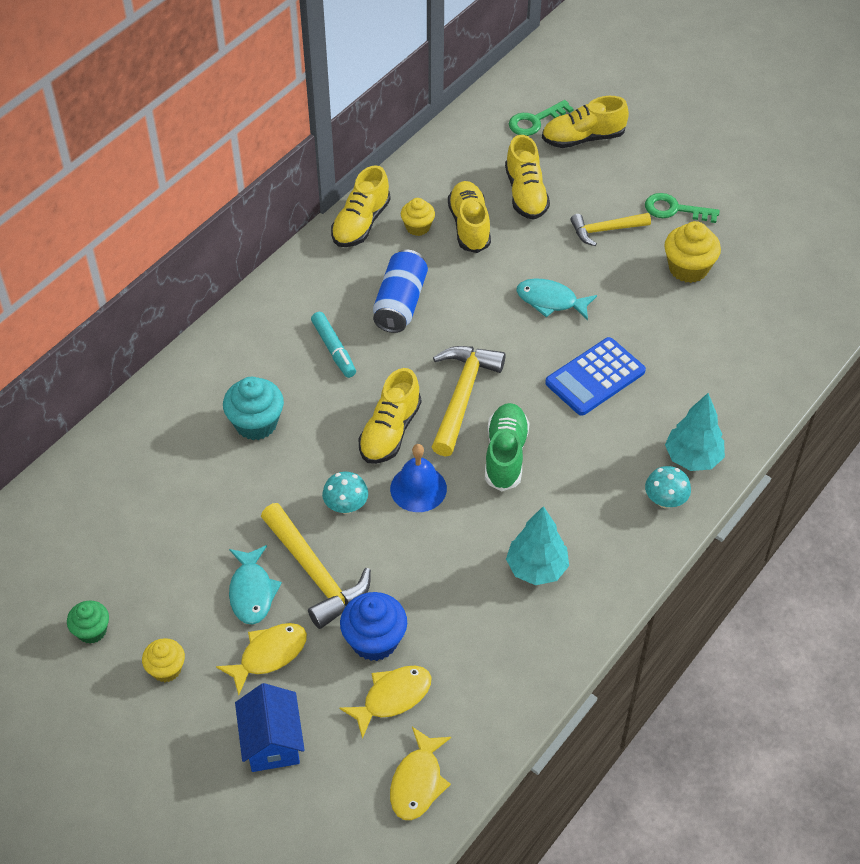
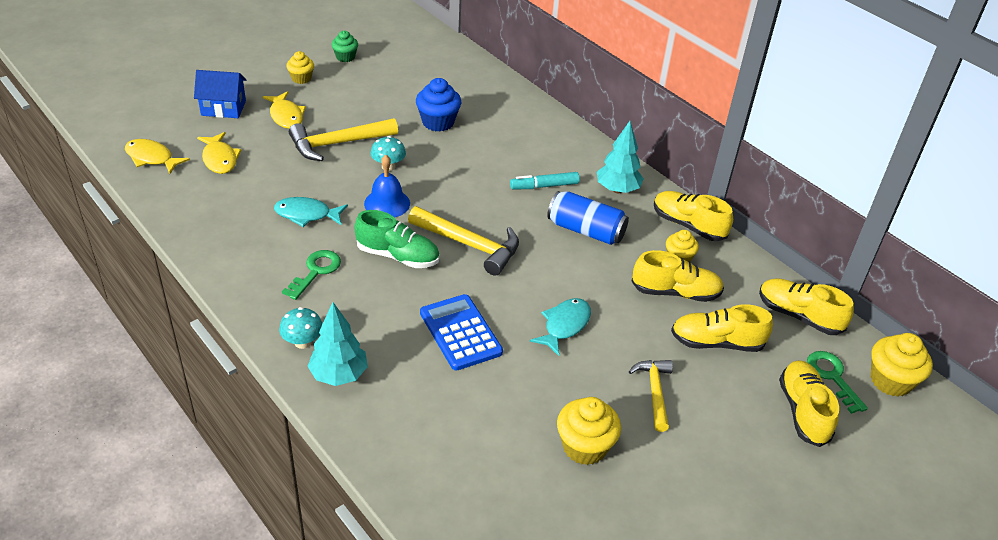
camera: 100 degrees right, 10 degrees down
turquoise cupcake [223,377,284,440] -> none
turquoise fish [229,545,282,625] -> turquoise fish moved to [274,197,348,227]
blue cupcake [340,592,407,661] -> blue cupcake moved to [416,78,461,132]
yellow shoe [358,368,421,464] -> yellow shoe moved to [759,278,854,335]
turquoise tree [506,506,569,585] -> turquoise tree moved to [597,121,644,193]
green key [645,193,719,223] -> green key moved to [282,250,341,300]
none -> yellow cupcake [871,333,933,397]

